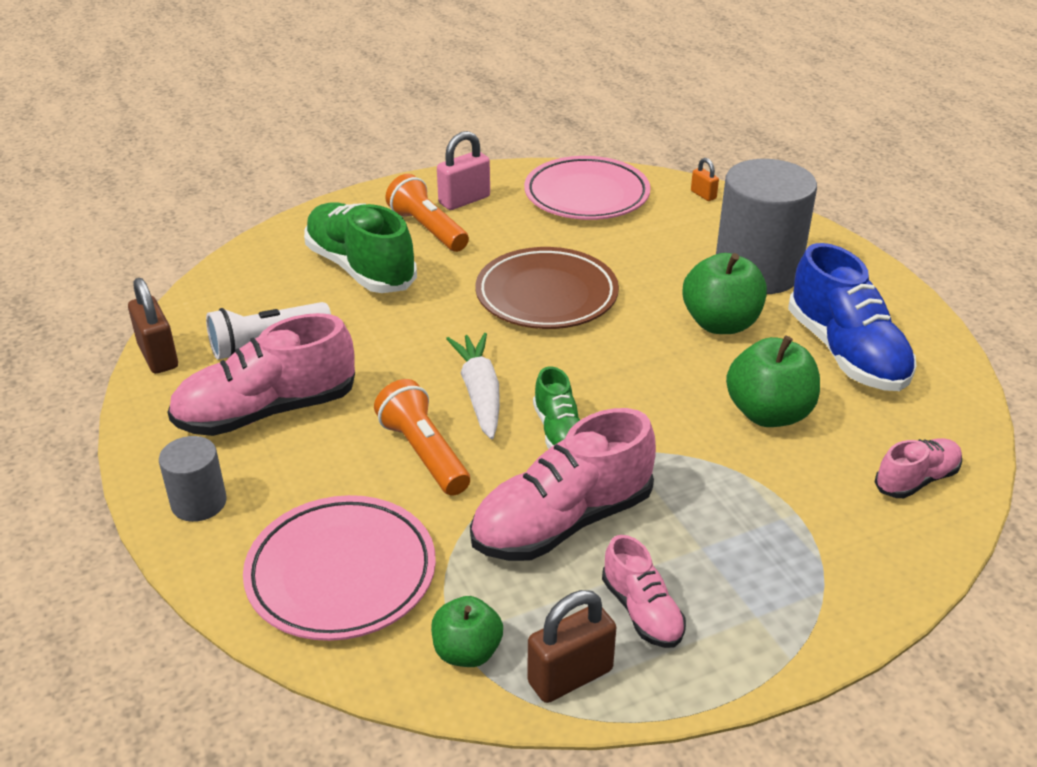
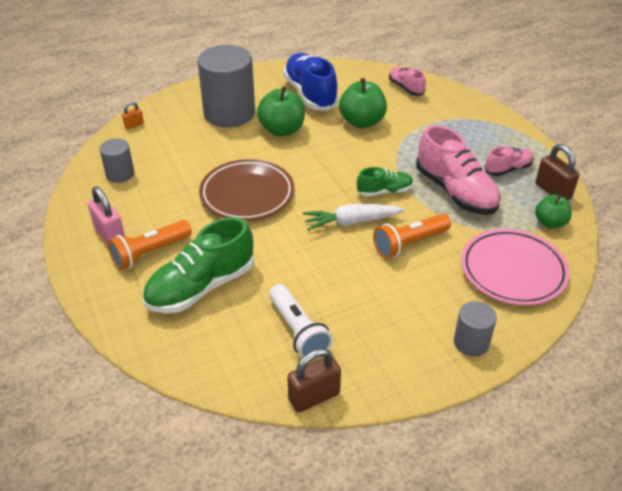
camera: 90 degrees left, 5 degrees up
pink shoe [167,313,355,436] -> none
pink plate [524,156,651,220] -> grey cylinder [100,138,134,183]
blue shoe [788,243,916,391] -> blue shoe turned 90 degrees counterclockwise [283,53,339,110]

